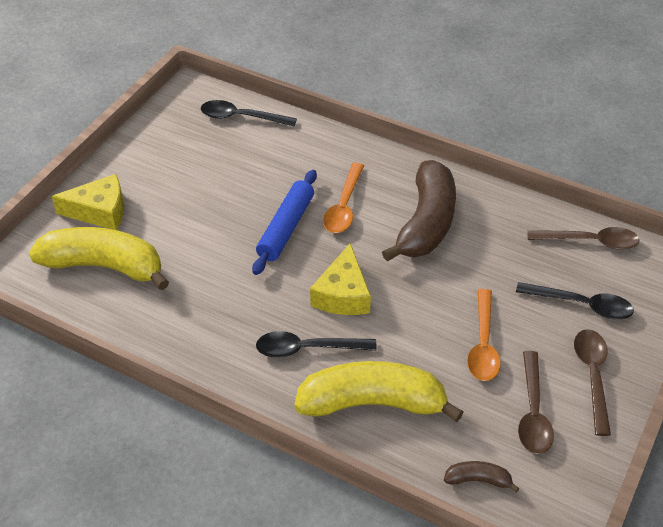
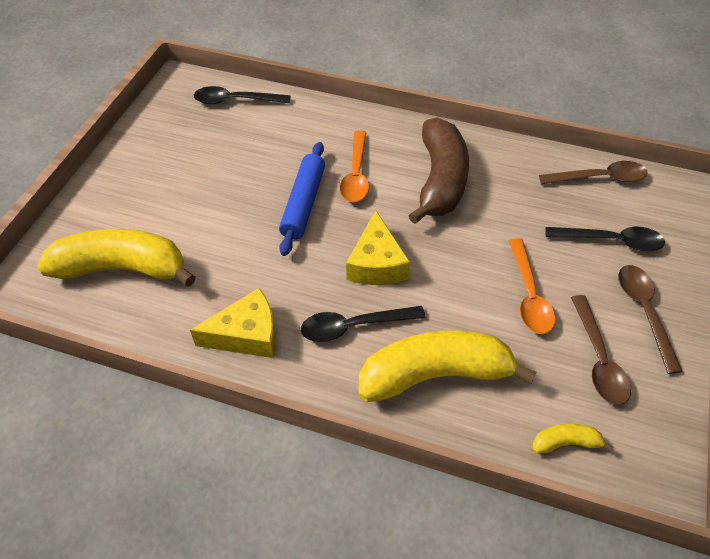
camera: 10 degrees left, 5 degrees up
yellow cheese [52,174,124,230] -> yellow cheese moved to [190,288,276,358]
brown banana [444,461,520,493] -> yellow banana [532,423,613,454]

